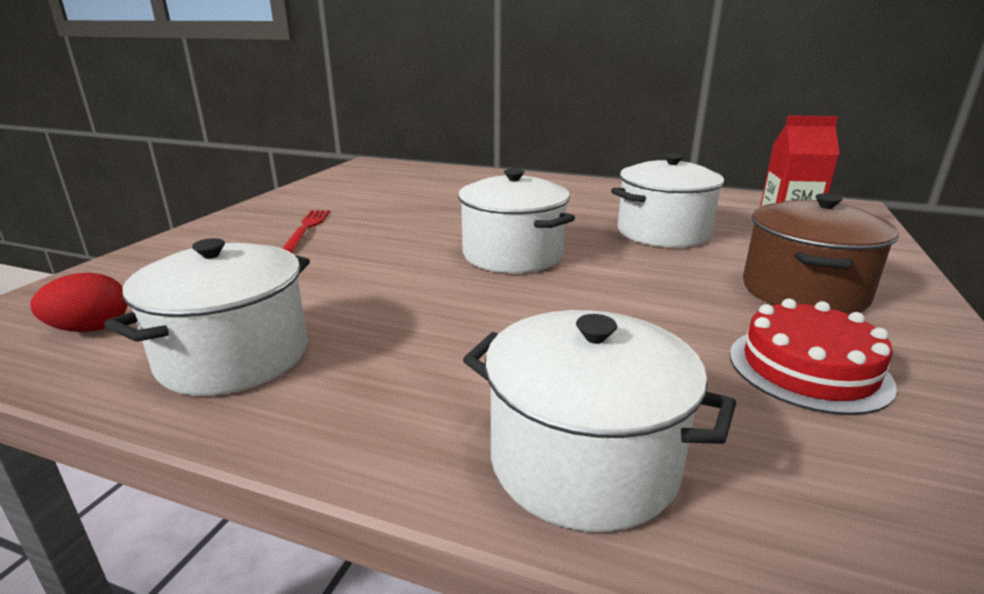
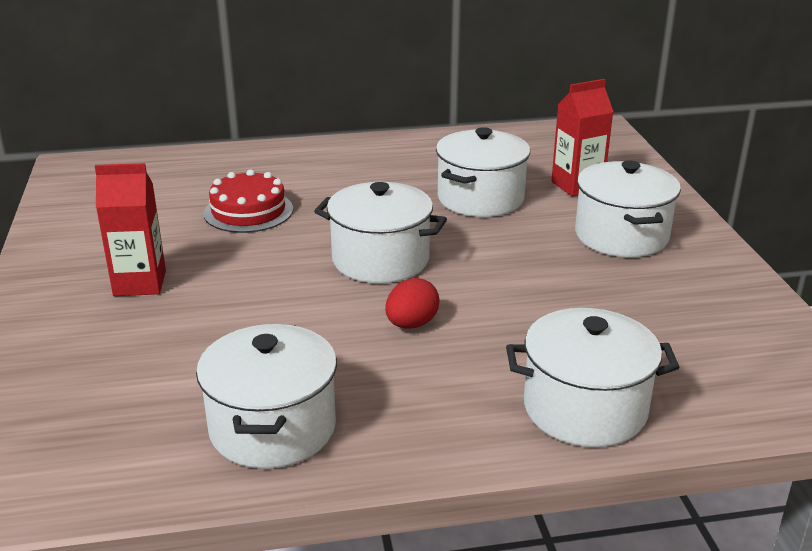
camera: 30 degrees left, 5 degrees up
red egg [30,273,128,332] -> red egg moved to [385,278,440,329]
red fork [282,210,330,253] -> red carton [95,163,166,296]
red cake [730,299,897,415] -> red cake moved to [204,169,293,233]
brown pot [743,193,899,315] -> white pot [575,161,681,257]

